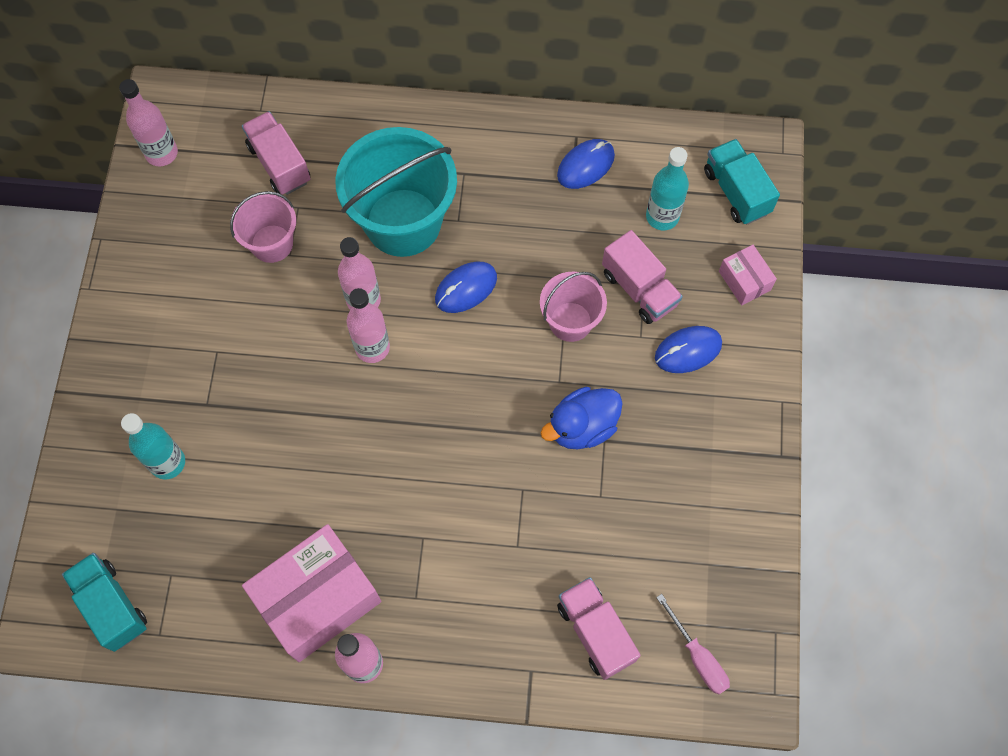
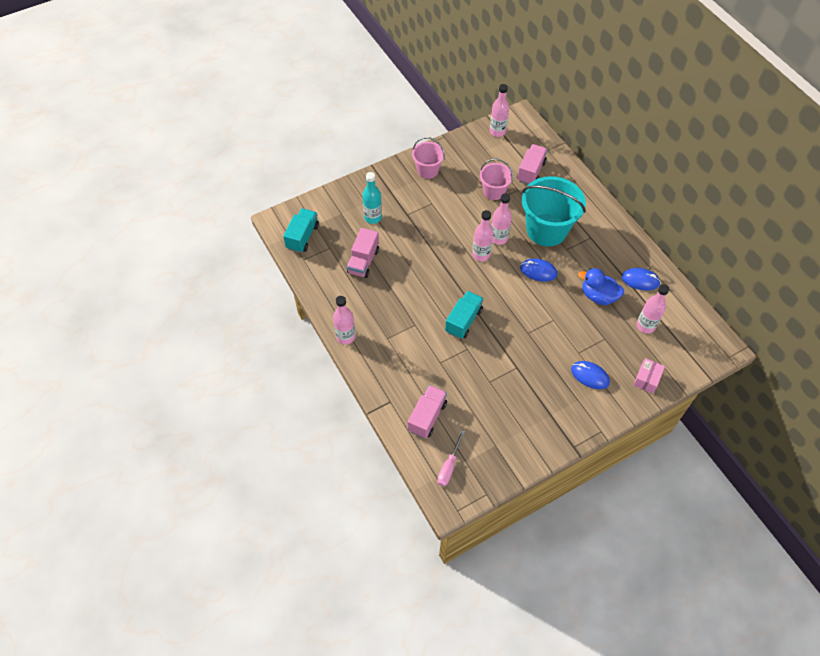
camera: 55 degrees right, 10 degrees down
pink box [242,524,381,662] -> none
pink bucket [540,272,607,342] -> pink bucket moved to [412,137,445,179]
blue duck [540,387,623,449] -> blue duck moved to [578,268,624,305]
pink truck [602,230,683,324] -> pink truck moved to [347,228,379,278]
turquoise bottle [646,147,689,230] -> pink bottle [636,284,669,334]
turquoise truck [704,139,780,224] -> turquoise truck moved to [445,291,484,339]

